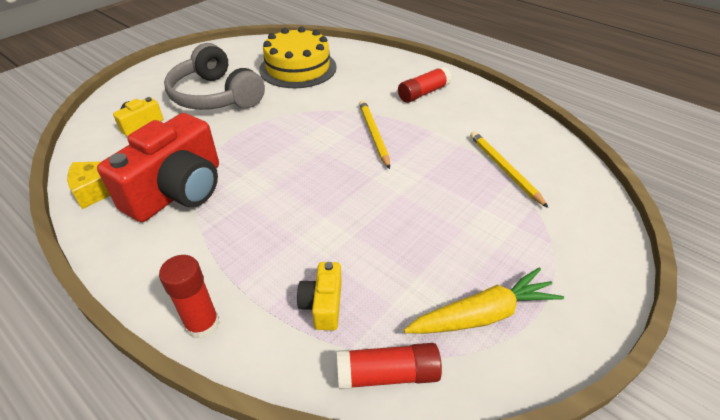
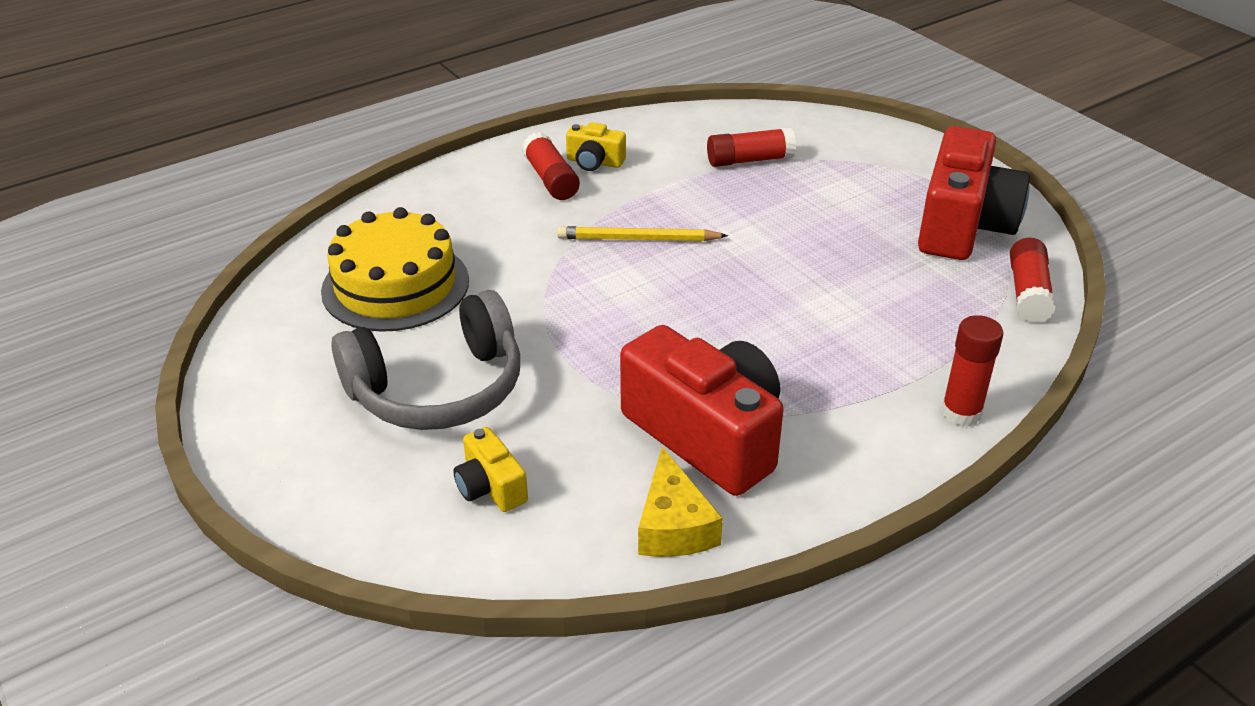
camera: 75 degrees left, 5 degrees down
yellow camera [297,262,342,330] -> yellow camera moved to [566,122,626,171]
yellow carrot [404,267,564,334] -> red camera [918,126,1030,260]
yellow pencil [470,131,549,208] -> red glue stick [707,127,796,167]

